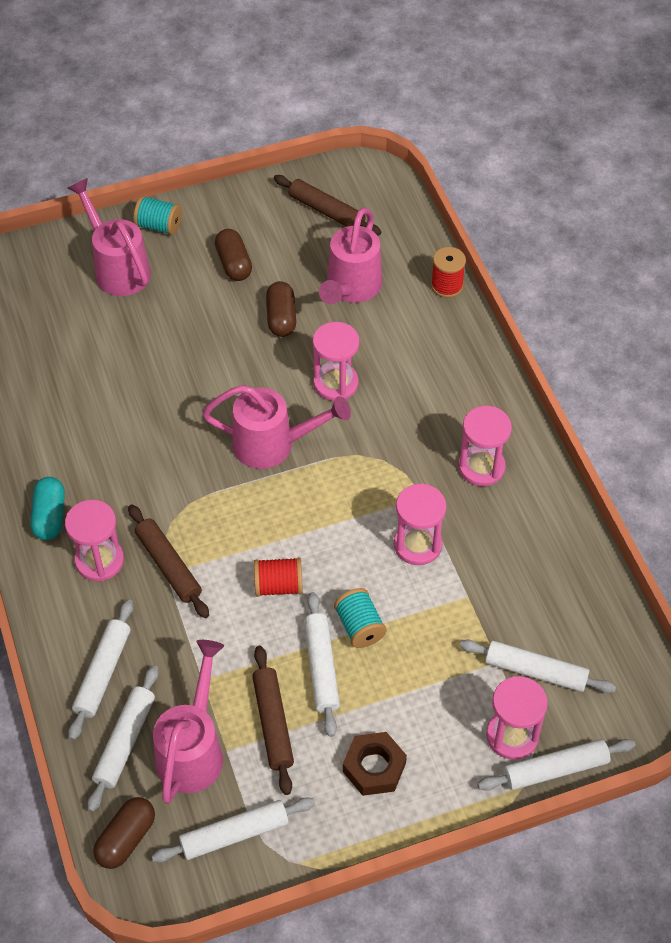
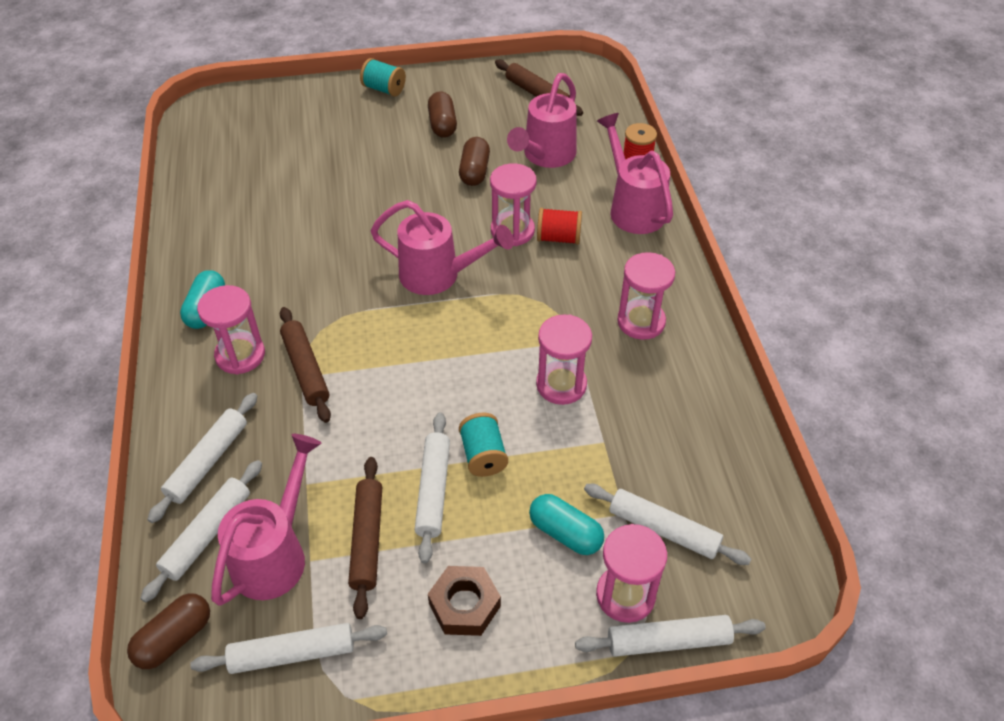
camera: 10 degrees right, 5 degrees down
pink watering can [67,178,151,296] -> pink watering can moved to [597,113,673,234]
red spool [254,557,303,597] -> red spool moved to [537,208,582,245]
none -> turquoise capsule [529,494,604,555]

